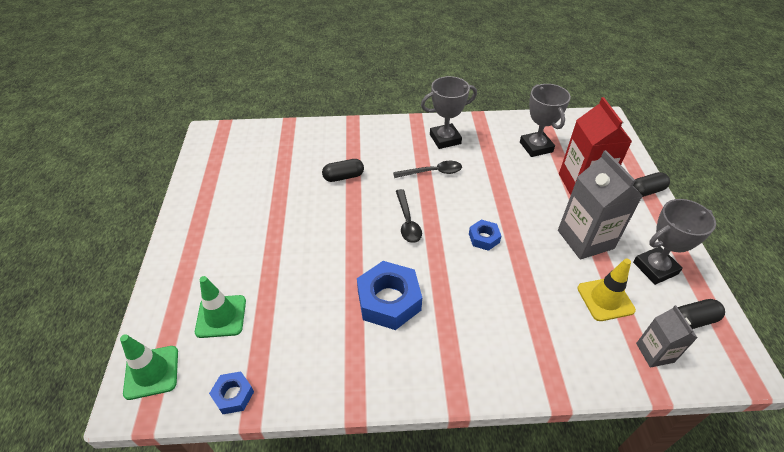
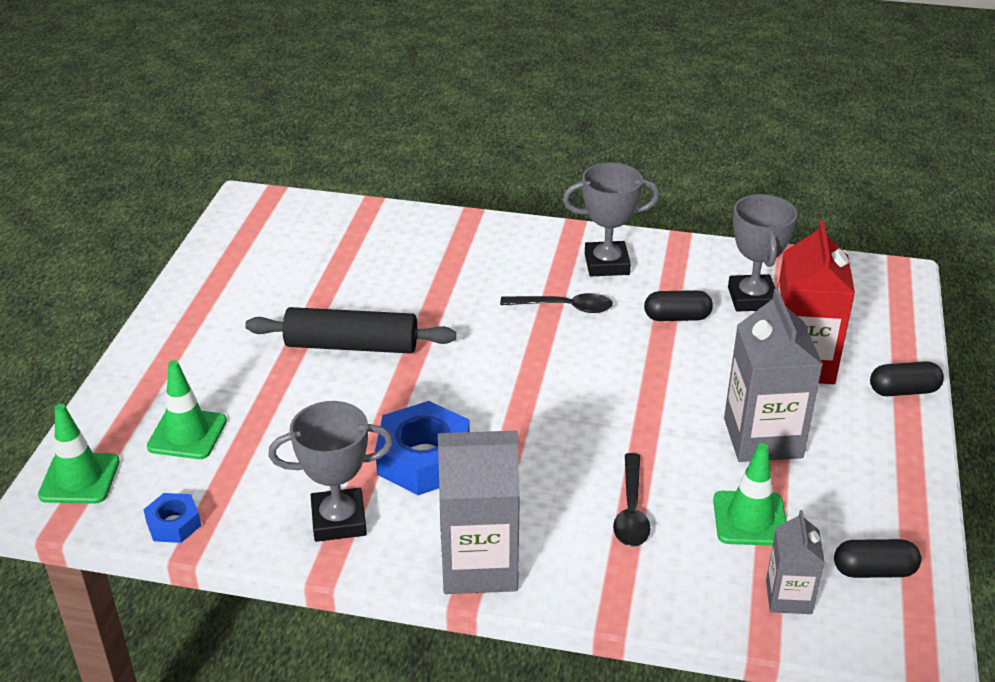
camera: 15 degrees right, 10 degrees down
black capsule [322,159,364,182] -> black capsule moved to [644,290,713,321]
black spoon [396,189,422,243] -> black spoon moved to [613,453,651,547]
blue nut [469,220,501,251] -> none
yellow traffic cone [577,258,636,321] -> green traffic cone [713,443,787,546]
grey trophy [633,199,716,285] -> grey trophy moved to [268,401,393,542]
none -> black rolling pin [245,307,456,354]
none -> grey carton [438,430,520,594]

